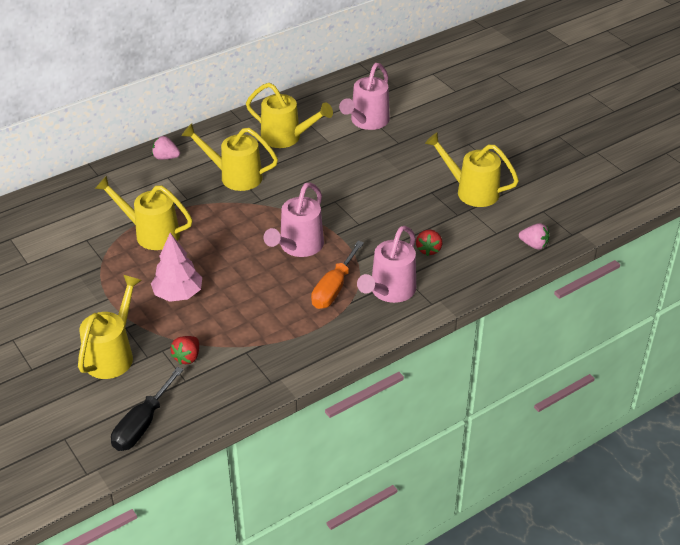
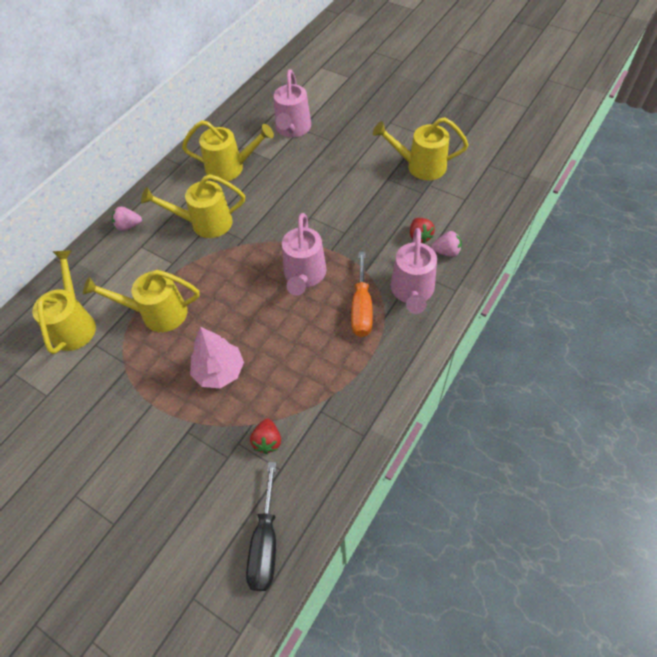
camera: 20 degrees left, 15 degrees up
yellow watering can [78,275,142,379] -> yellow watering can moved to [32,250,96,354]
pink strawberry [519,223,549,250] -> pink strawberry moved to [431,231,462,257]

